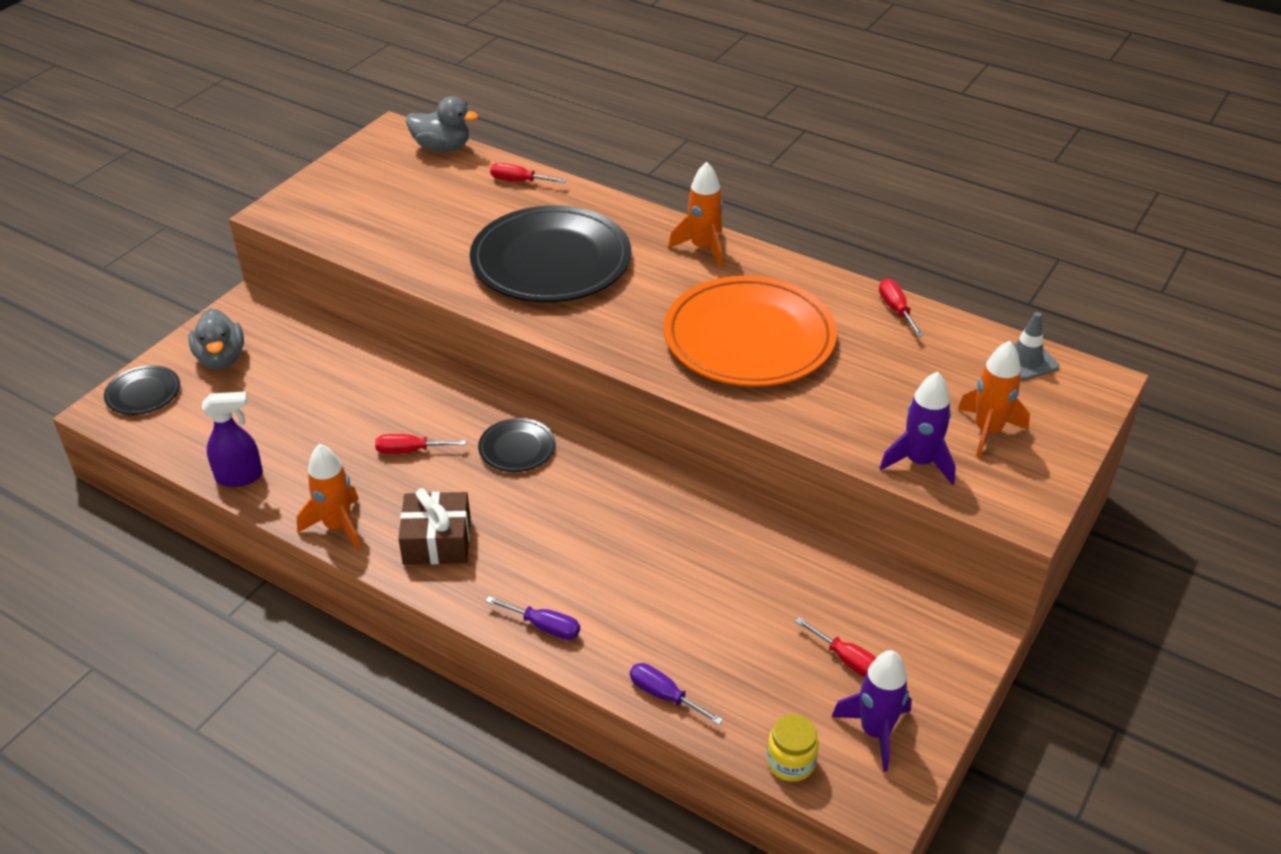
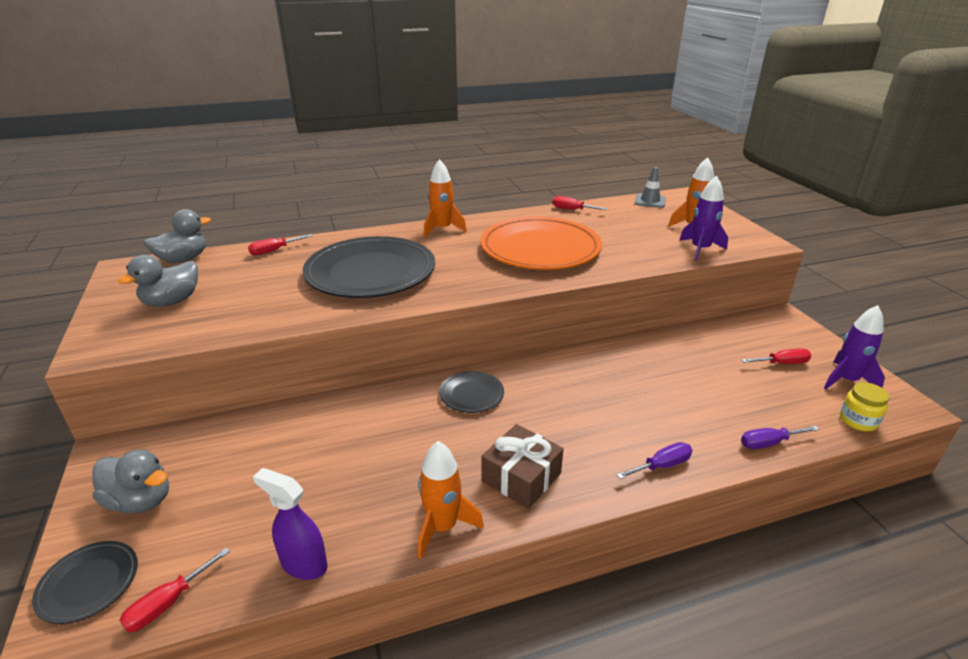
camera: 50 degrees left, 10 degrees down
purple spray bottle [202,391,263,487] -> purple spray bottle turned 90 degrees counterclockwise [253,468,328,580]
red screwdriver [375,434,466,454] -> red screwdriver moved to [120,548,230,632]
none -> grey duck [118,255,198,307]

